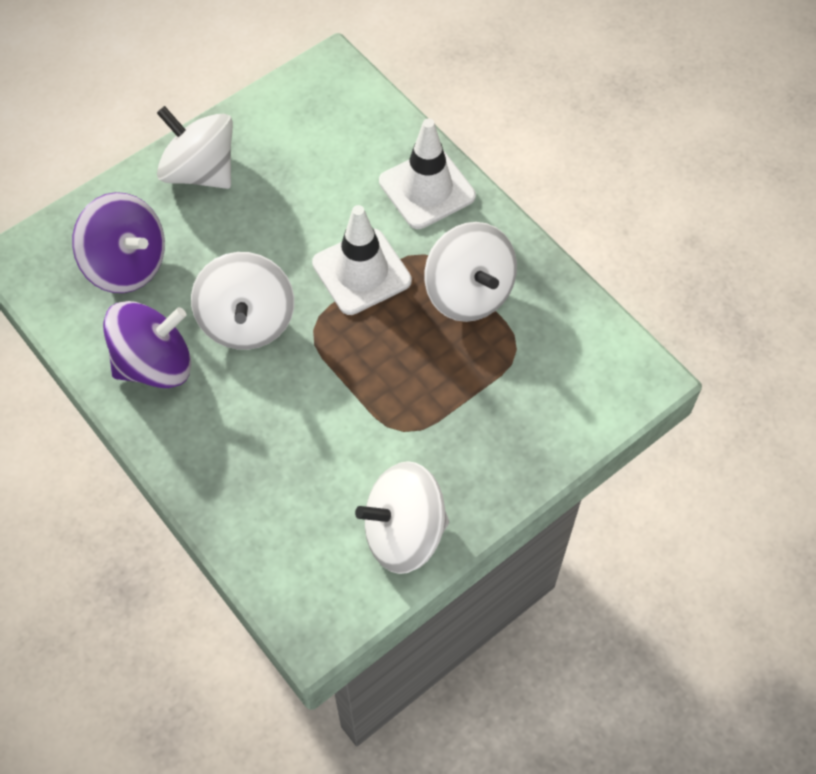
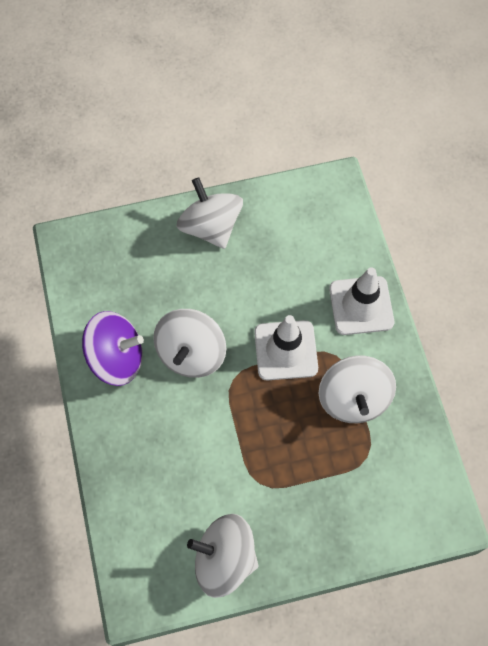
camera: 25 degrees right, 5 degrees up
purple spinning top [72,192,165,293] -> none

